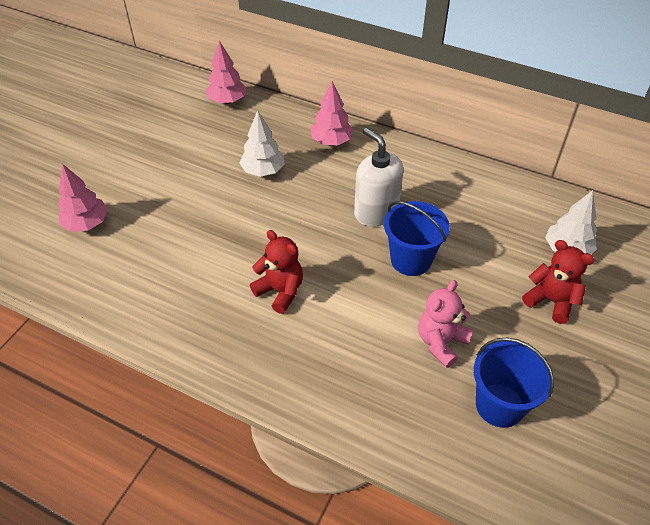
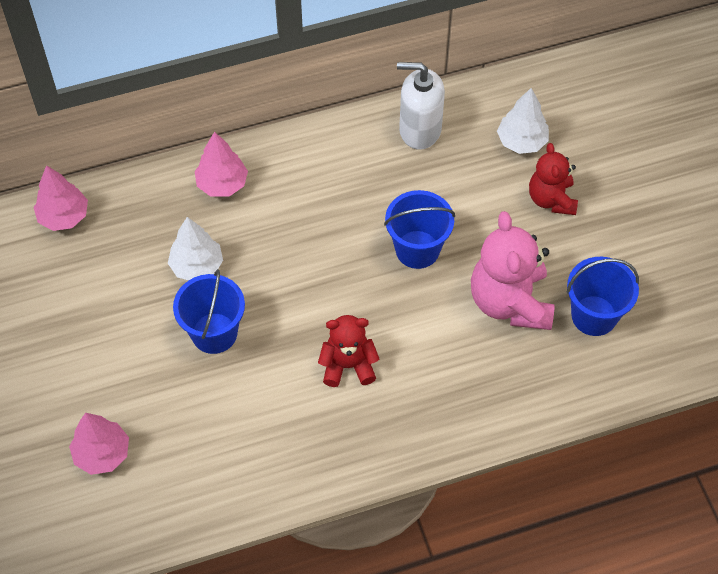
camera: 45 degrees left, 10 degrees up
white soap dispenser [354,128,403,227] -> white soap dispenser moved to [397,62,445,150]
pink teddy bear [418,280,473,368] -> pink teddy bear [471,211,555,330], size x1.62
red teddy bear [522,240,594,324] -> red teddy bear turned 90 degrees counterclockwise [529,143,578,215]
none -> blue bucket [173,269,245,354]

